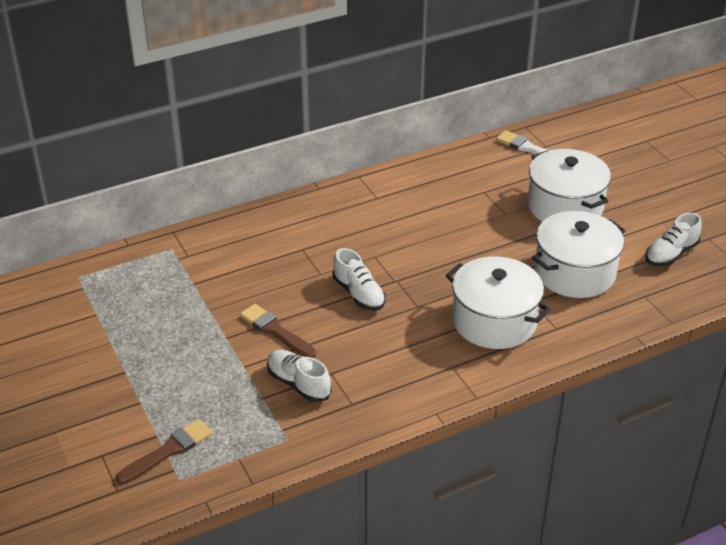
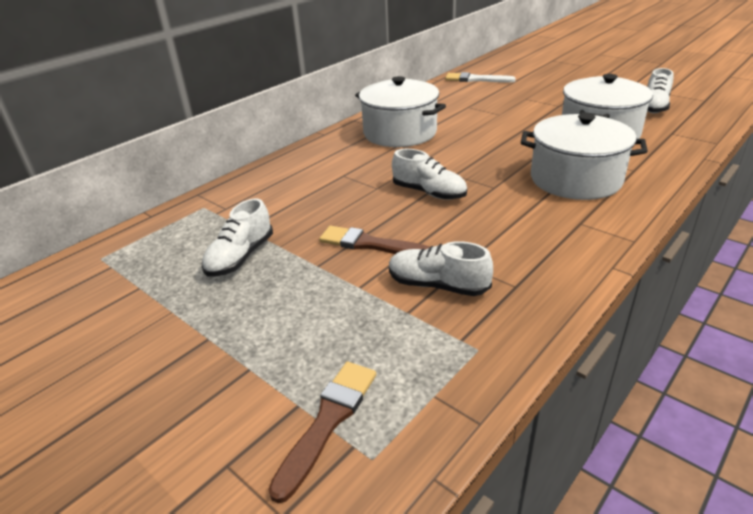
camera: 20 degrees left, 5 degrees down
white pot [527,149,611,222] -> white pot moved to [355,76,446,147]
none -> white shoe [202,198,273,277]

